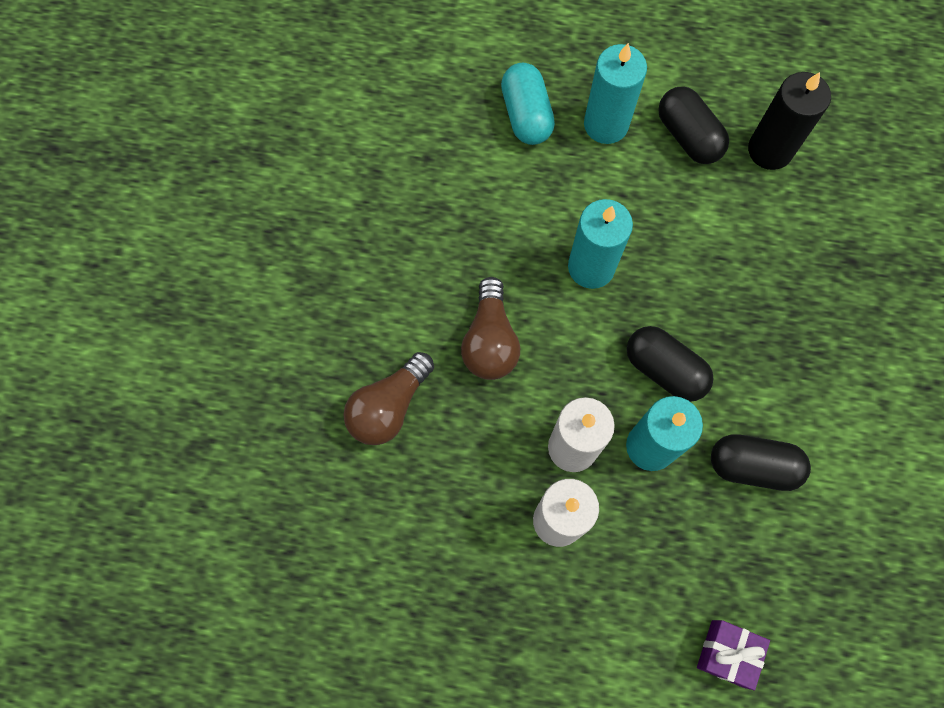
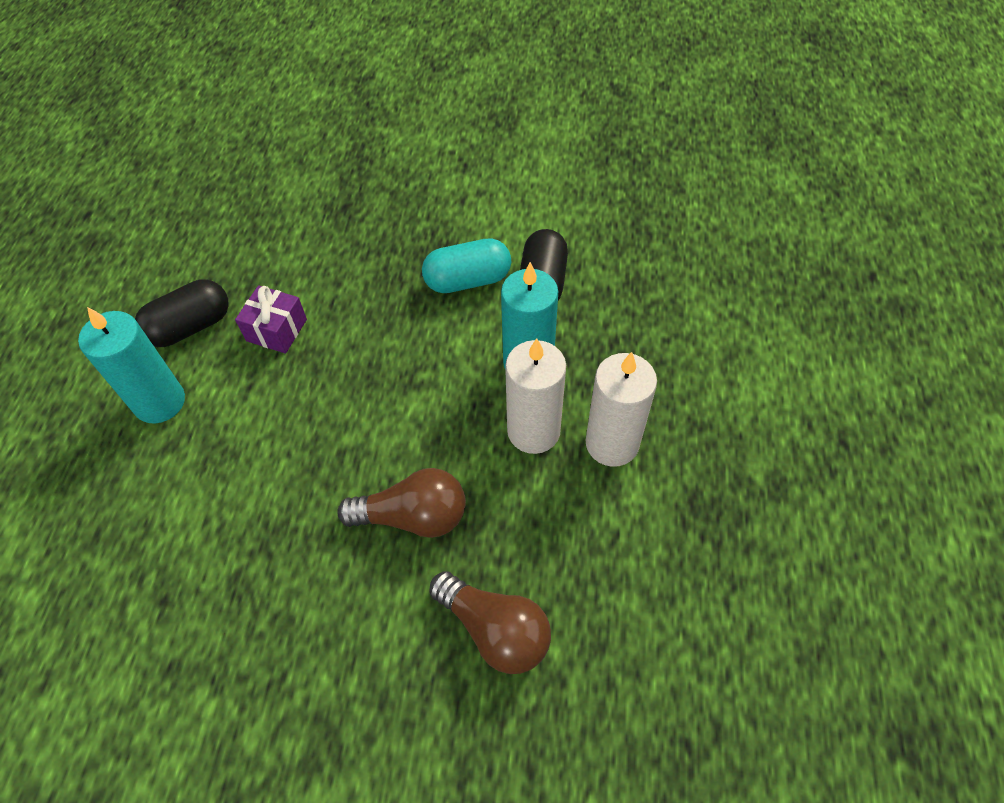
camera: 90 degrees left, 15 degrees down
turquoise capsule [501,63,555,145] -> turquoise capsule moved to [422,238,511,293]
turquoise candle [568,199,633,289] -> none
black capsule [627,326,714,402] -> none
purple gift [697,620,770,690] -> purple gift moved to [235,285,307,353]
black candle [748,72,831,170] -> none

